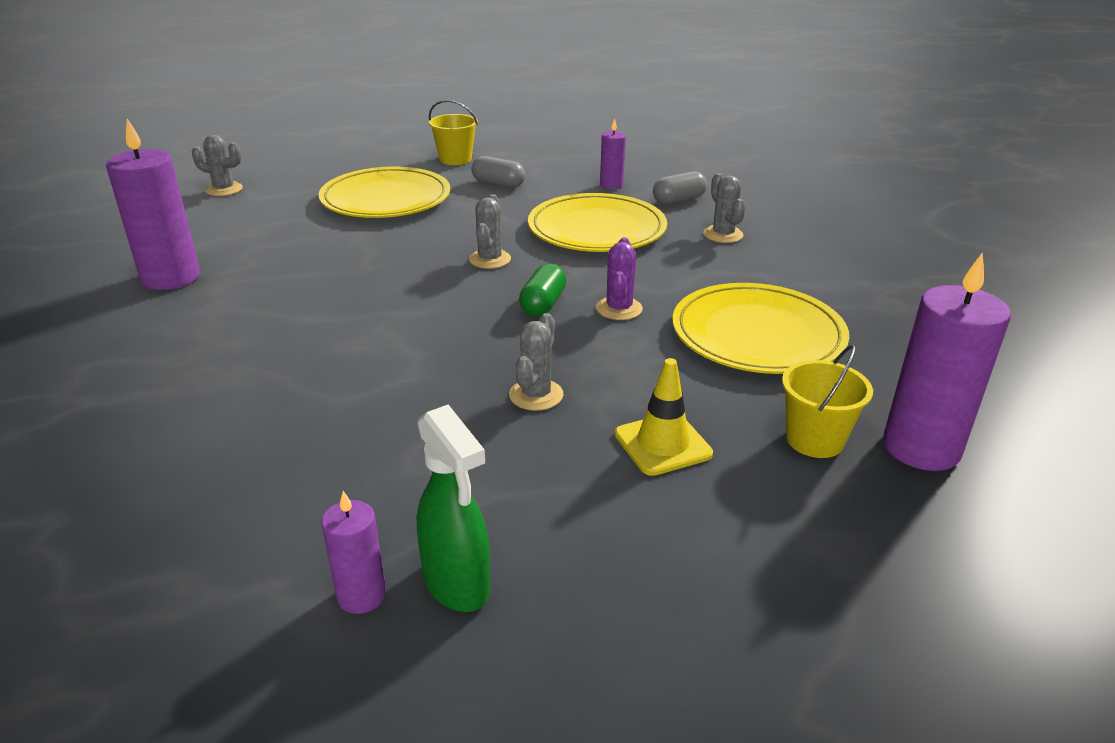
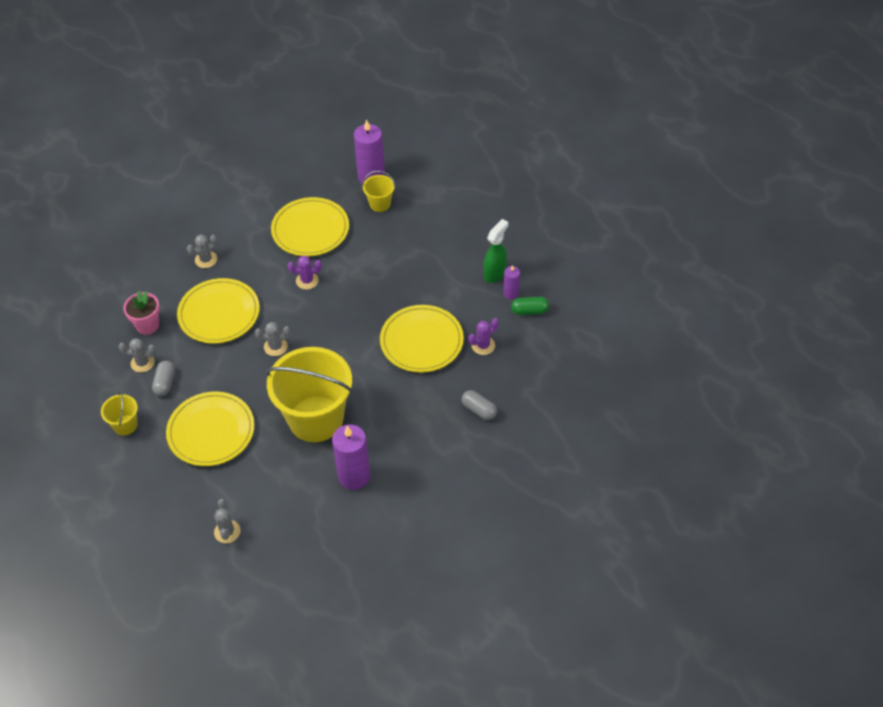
camera: 110 degrees left, 20 degrees up
grey cactus [509,313,564,411] -> grey cactus moved to [119,338,156,373]
green capsule [519,264,567,317] -> green capsule moved to [511,297,549,315]
purple candle [600,118,626,190] -> pink flower pot [124,291,160,335]
yellow traffic cone [615,358,713,476] -> none
grey capsule [653,171,707,205] -> grey capsule moved to [462,390,497,420]
none -> yellow bucket [266,347,352,442]
none -> yellow plate [380,305,464,373]
none -> purple cactus [469,318,499,355]

